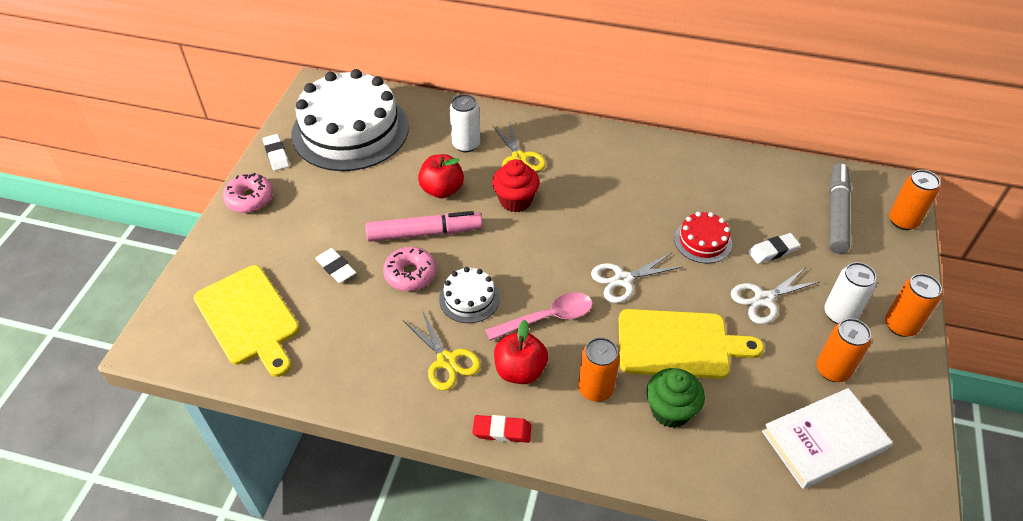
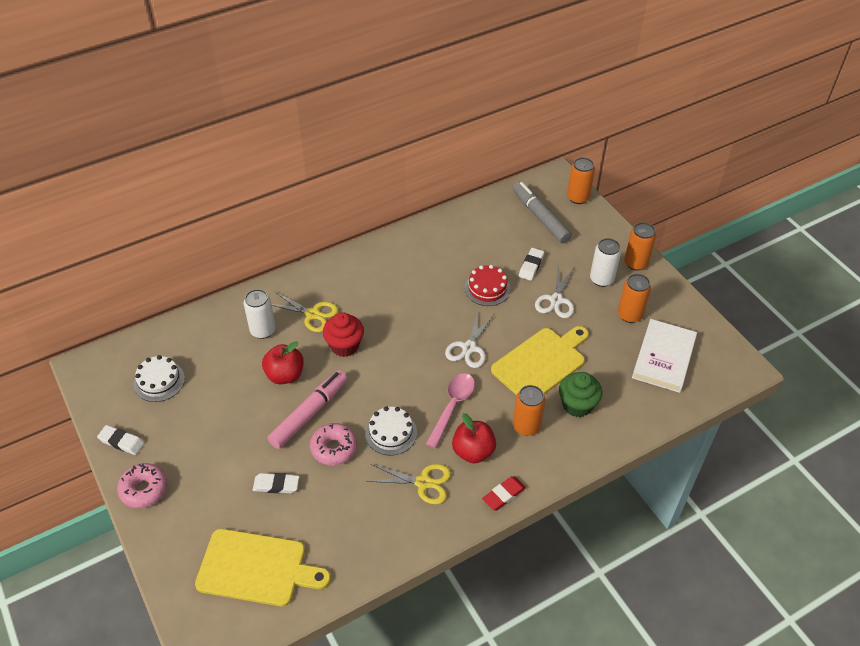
camera: 45 degrees left, 0 degrees up
white cake [291,69,409,171] -> white cake [134,355,185,402], size x0.44

